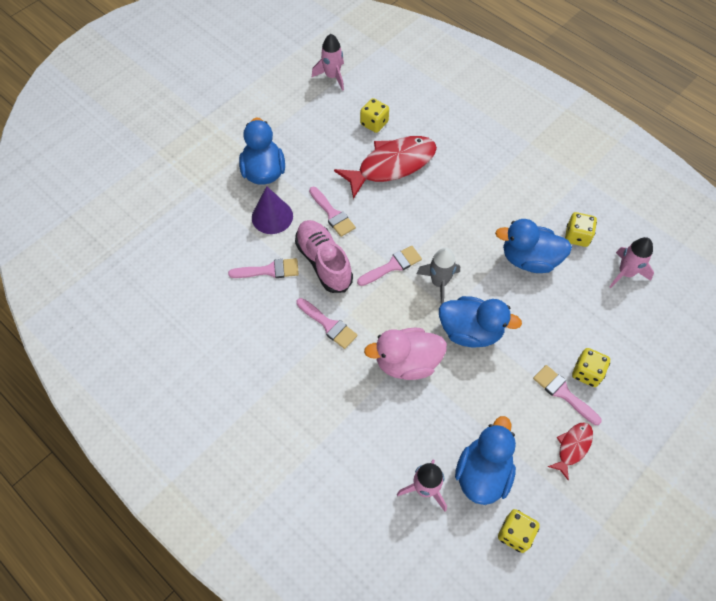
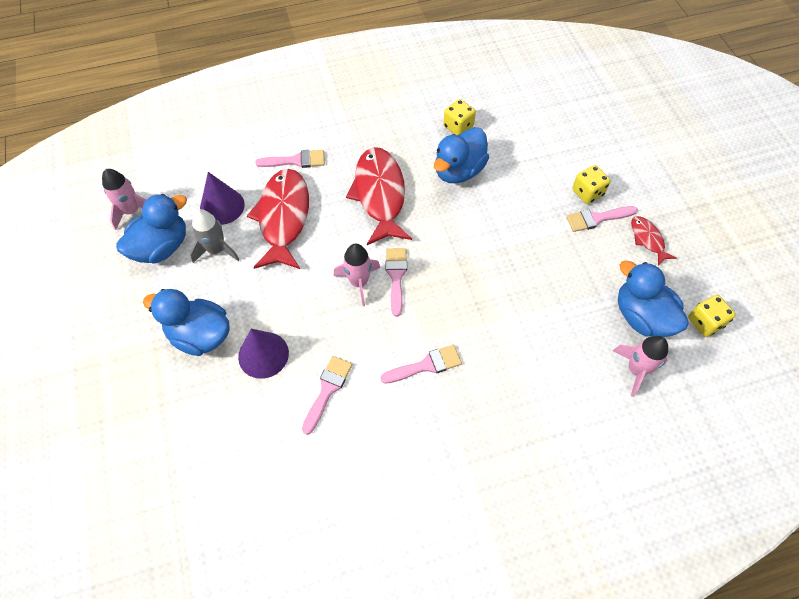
camera: 60 degrees left, 0 degrees up
pink shoe [295,220,353,293] -> none
pink brush [309,187,356,237] -> pink brush moved to [256,150,325,168]
yellow dice [360,98,389,133] -> purple cone [200,172,245,225]
pink duck [364,328,447,380] -> none
grey rocket [417,248,460,304] -> grey rocket moved to [190,209,240,263]
blue duck [439,296,522,347] -> blue duck moved to [116,194,187,263]
pink rocket [610,237,654,288] -> pink rocket moved to [334,244,380,306]
none -> red fish [346,147,412,245]

